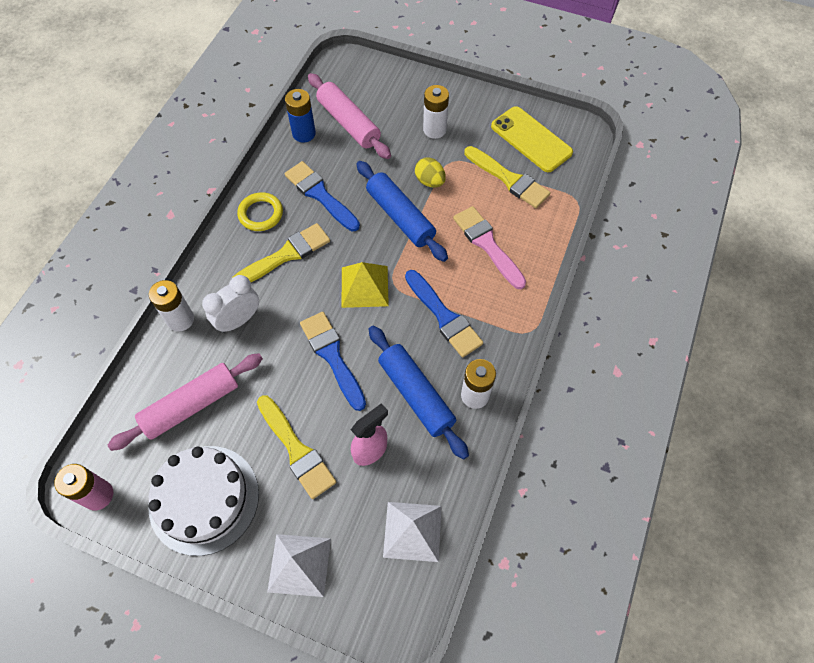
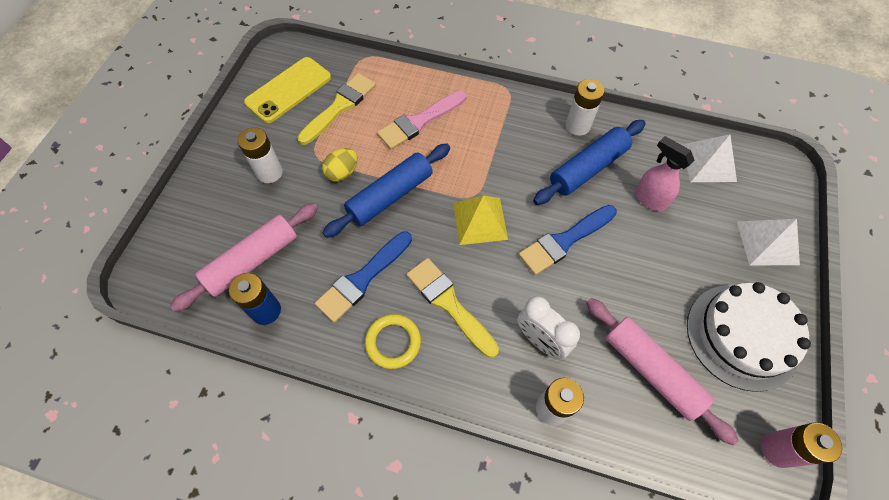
camera: 95 degrees left, 0 degrees up
yellow brush [257,395,336,499] -> none
blue brush [405,270,483,358] -> none

